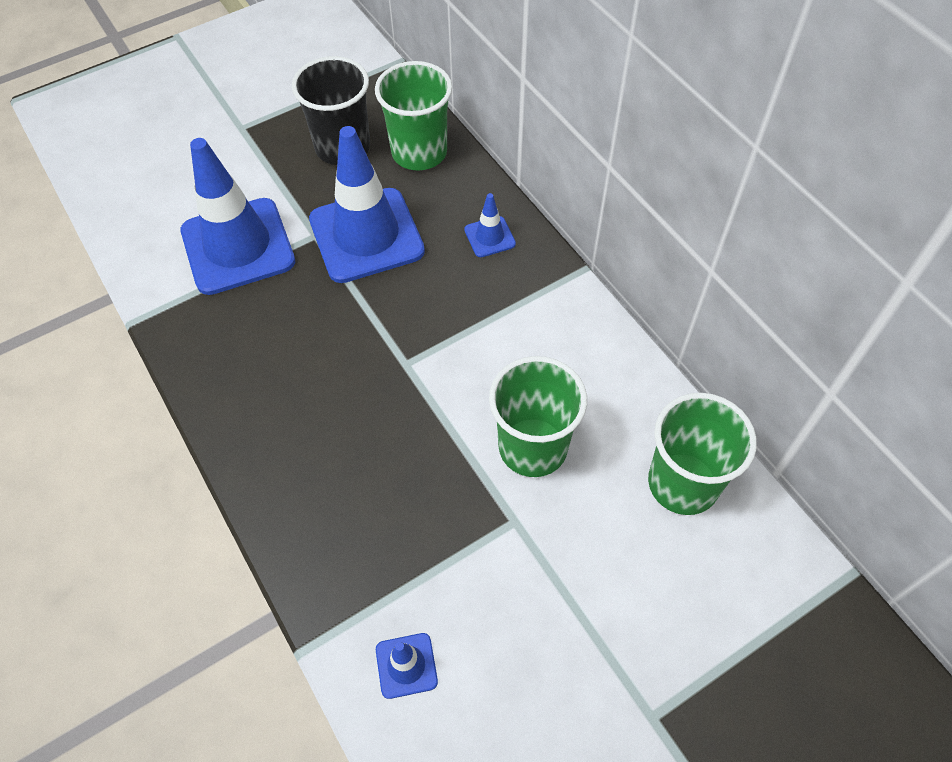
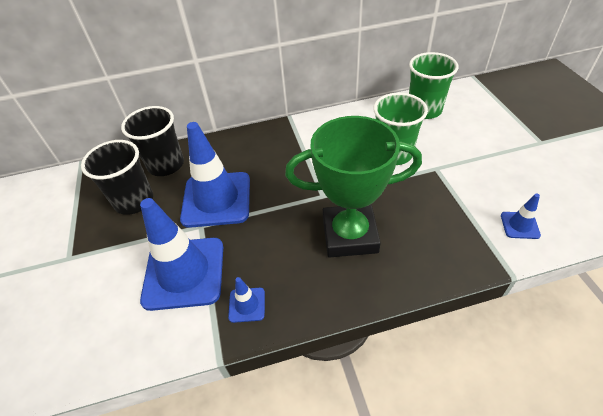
camera: 70 degrees left, 10 degrees down
green cup [375,61,452,171] -> black cup [121,106,184,176]
blue traffic cone [464,193,516,257] -> blue traffic cone moved to [228,277,265,323]
none -> green trophy [285,116,422,257]

